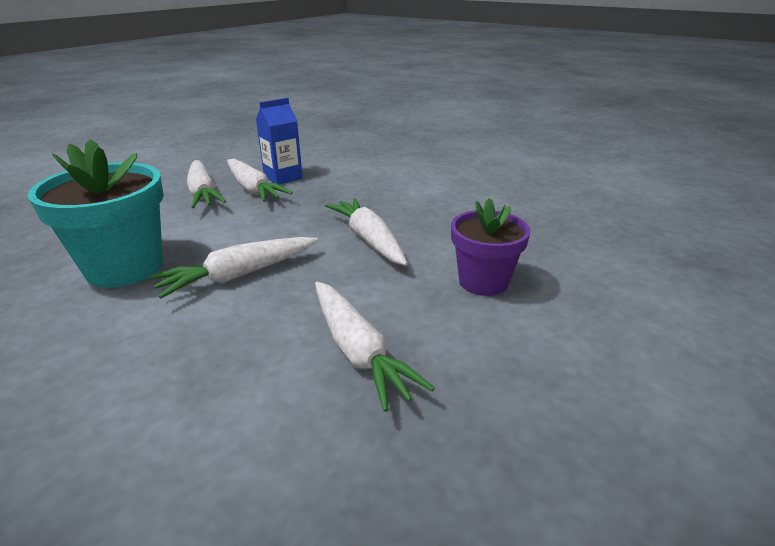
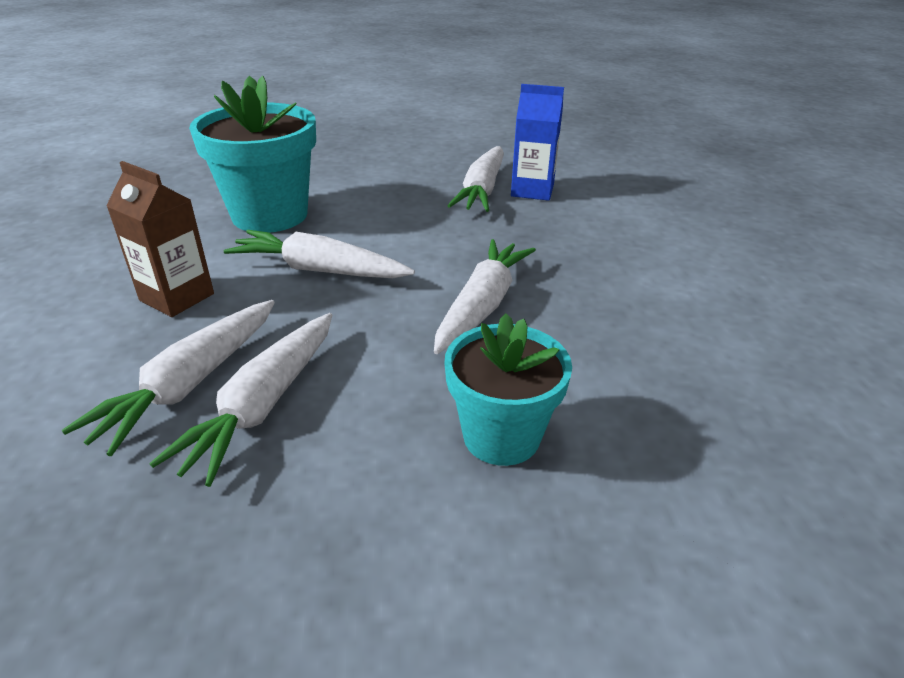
camera: 50 degrees right, 5 degrees up
white carrot [187,160,226,208] -> white carrot moved to [62,300,275,456]
purple flower pot [451,198,530,296] -> turquoise flower pot [444,313,572,466]
none -> brown carton [106,161,214,317]

